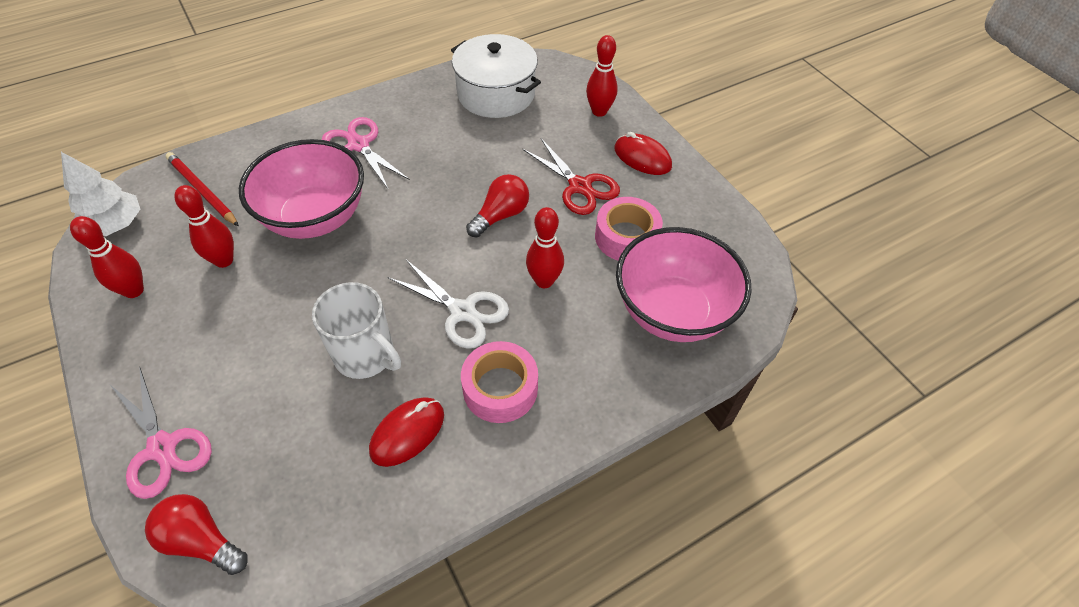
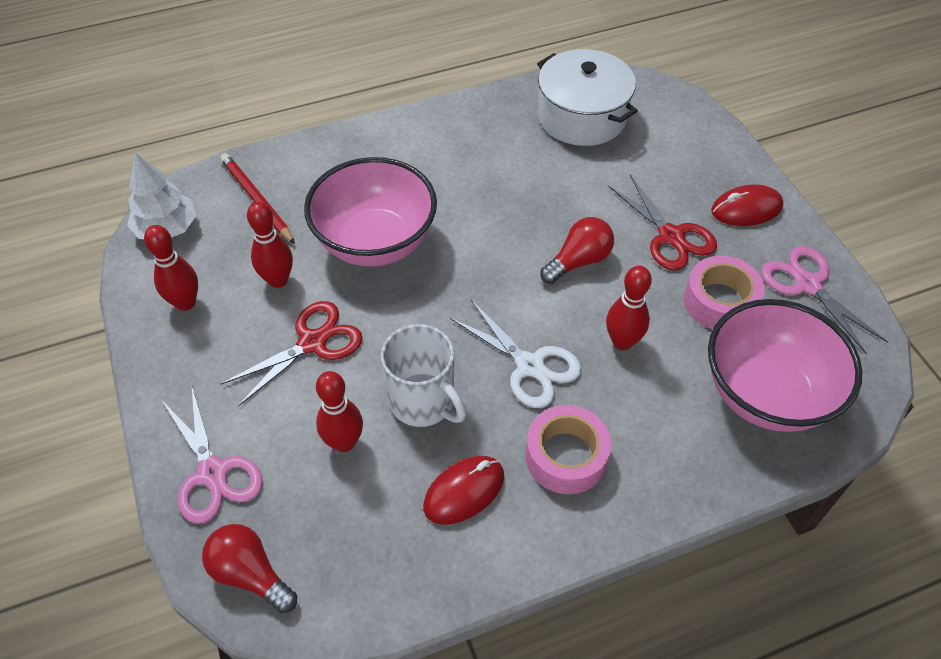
camera: 10 degrees right, 0 degrees up
pink scissors [322,117,410,189] -> pink scissors moved to [761,246,888,355]
red bowling pin [586,35,618,117] -> red bowling pin moved to [316,371,363,452]
red mouse [614,132,672,175] -> red mouse turned 60 degrees counterclockwise [711,184,784,226]
none -> red scissors [221,301,363,406]

